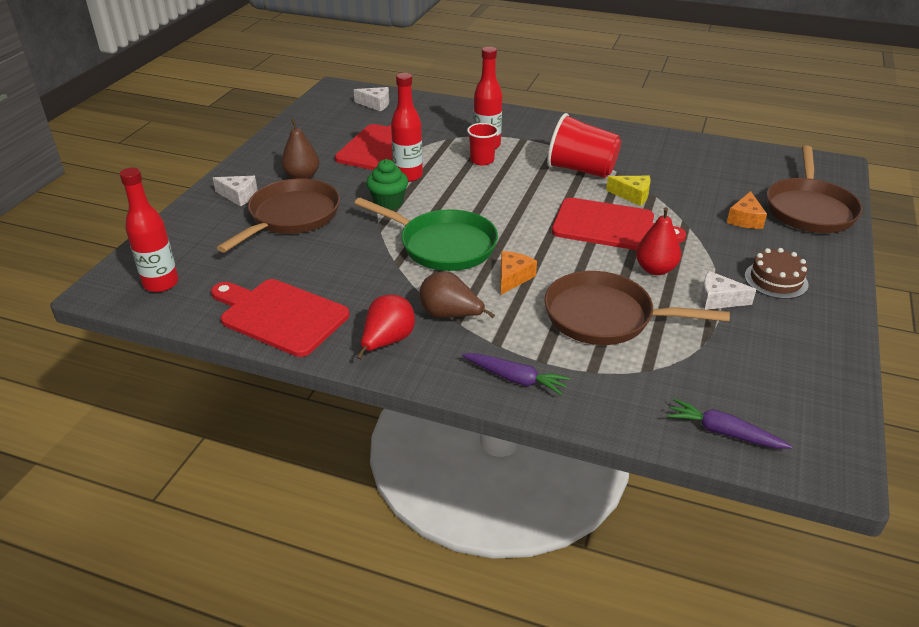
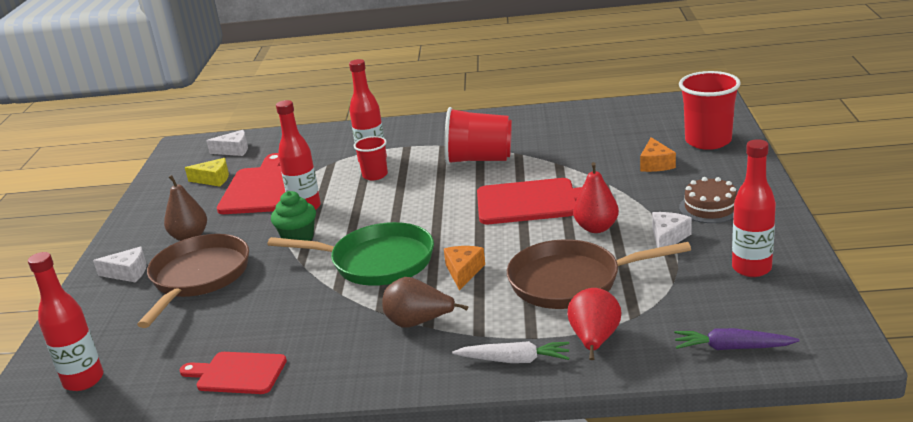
camera: 15 degrees left, 10 degrees down
red cutting board [211,279,350,357] -> red cutting board [180,352,287,394], size x0.64
red pear [357,294,415,359] -> red pear moved to [567,288,621,360]
purple carrot [462,353,570,396] -> white carrot [452,341,570,363]
yellow cheese [606,176,651,206] -> yellow cheese moved to [185,158,229,187]
white cheese [701,271,756,310] -> white cheese turned 120 degrees clockwise [652,212,692,248]
brown pan [767,146,863,233] -> red cup [679,71,741,150]
none -> red bottle [732,139,776,277]

